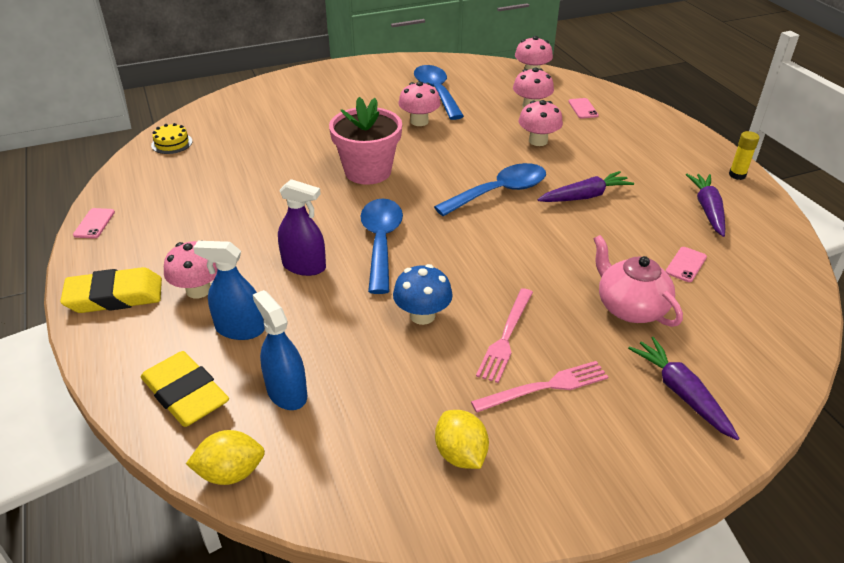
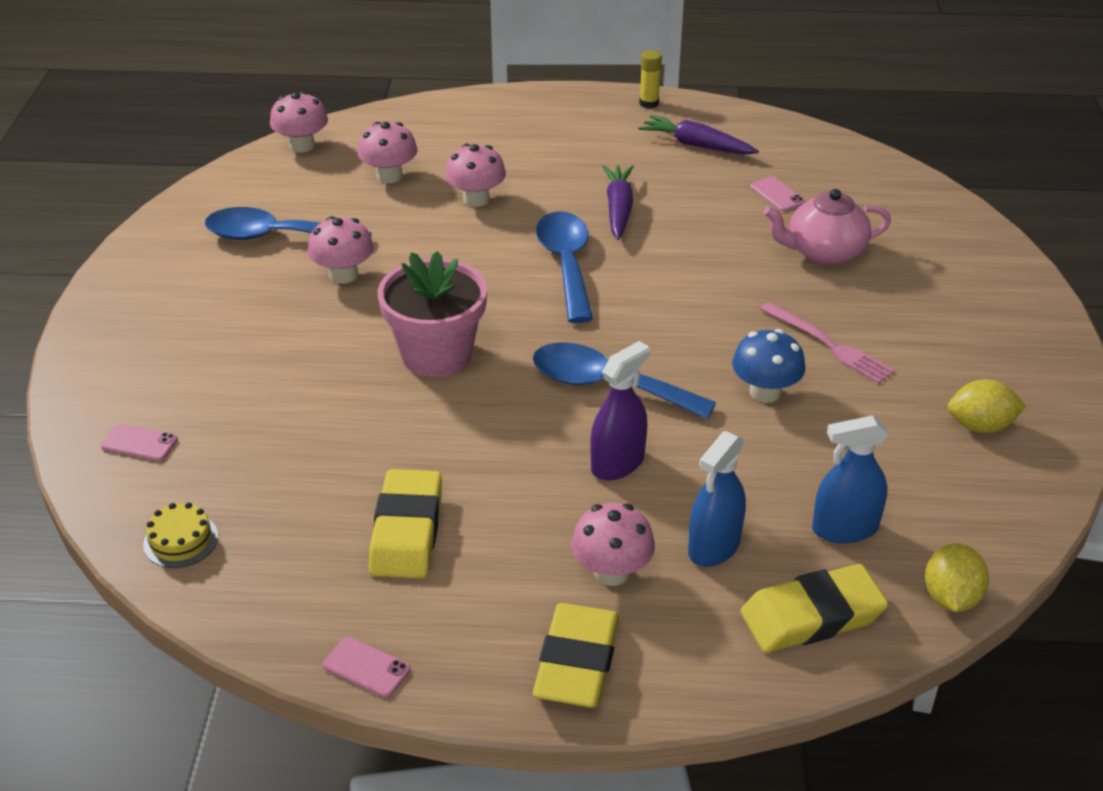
camera: 65 degrees left, 0 degrees up
pink fork [471,361,608,413] -> none
pink phone [569,98,599,118] -> pink phone moved to [101,423,178,461]
purple carrot [628,337,740,440] -> none
none -> yellow eraser [369,469,442,579]

